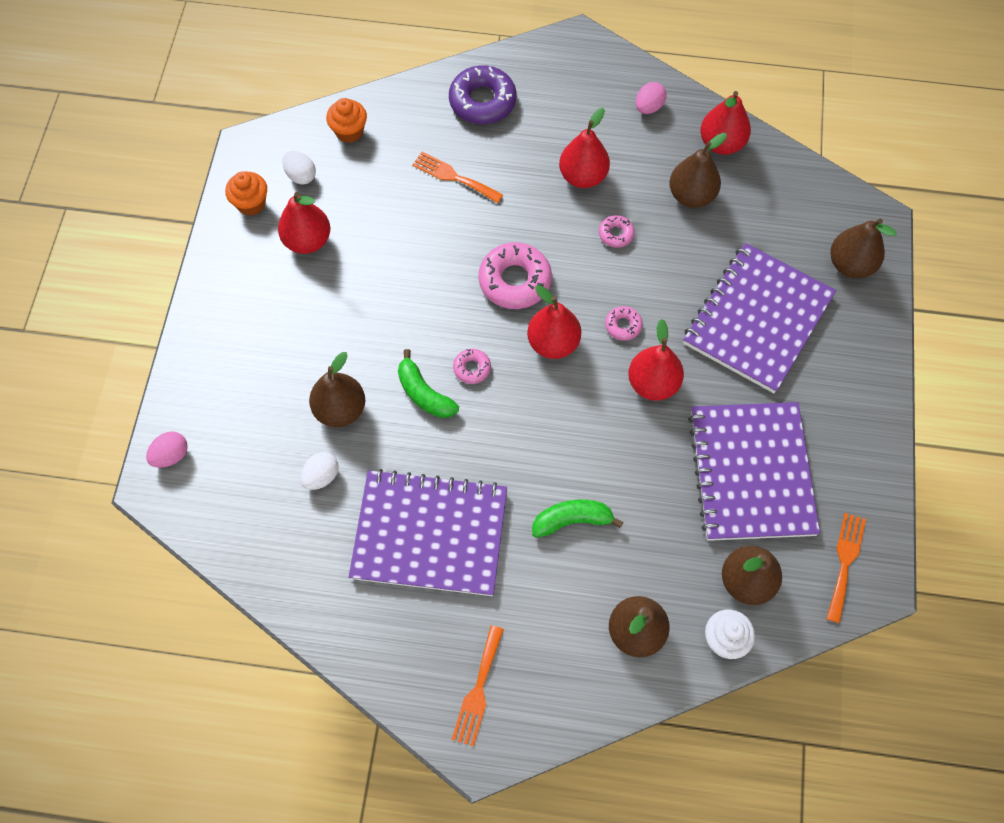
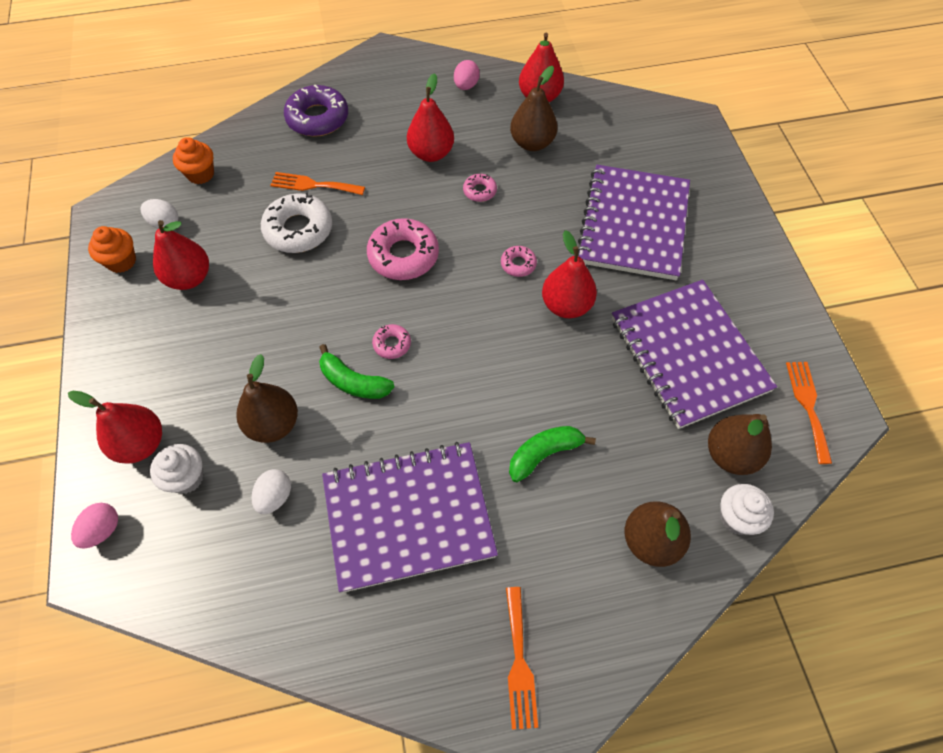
camera: 20 degrees left, 5 degrees down
red pear [527,285,581,359] -> red pear moved to [68,391,162,464]
brown pear [830,219,897,278] -> none
none -> white cupcake [150,444,204,494]
none -> white donut [261,193,332,253]

